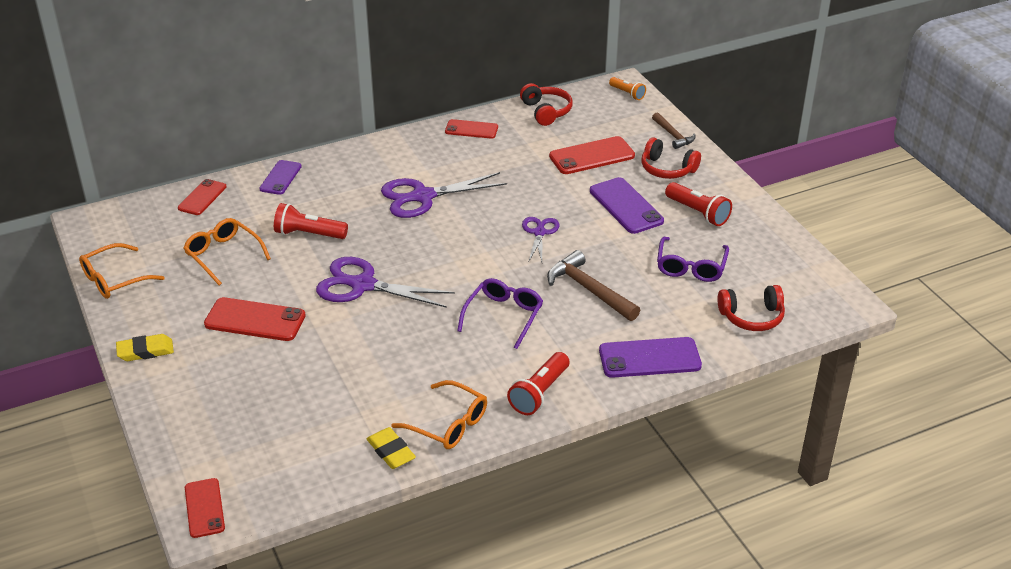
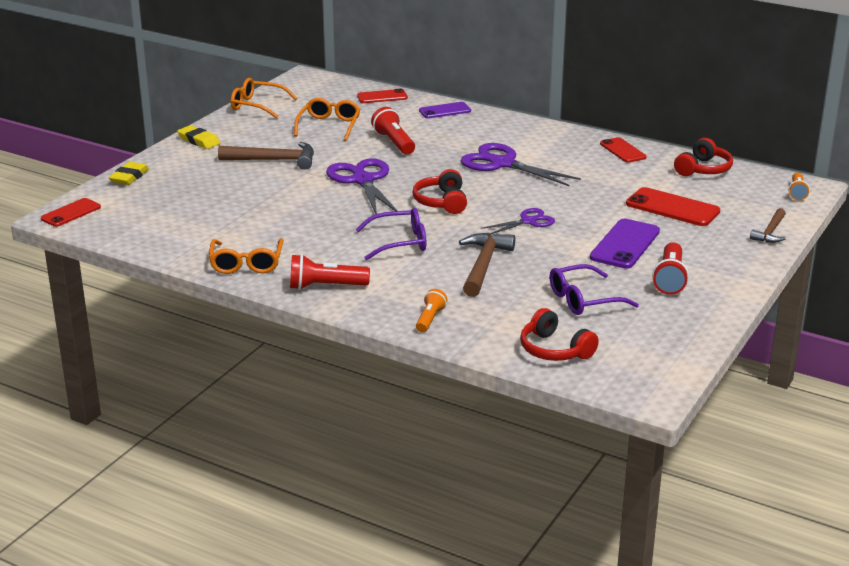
camera: 55 degrees right, 10 degrees down
red phone [204,297,306,341] -> brown hammer [218,142,314,170]
yellow eraser [367,427,416,469] -> yellow eraser moved to [109,162,149,185]
purple phone [599,337,702,378] -> orange flashlight [416,289,447,332]
red headphones [641,137,701,179] -> red headphones moved to [412,169,467,214]

